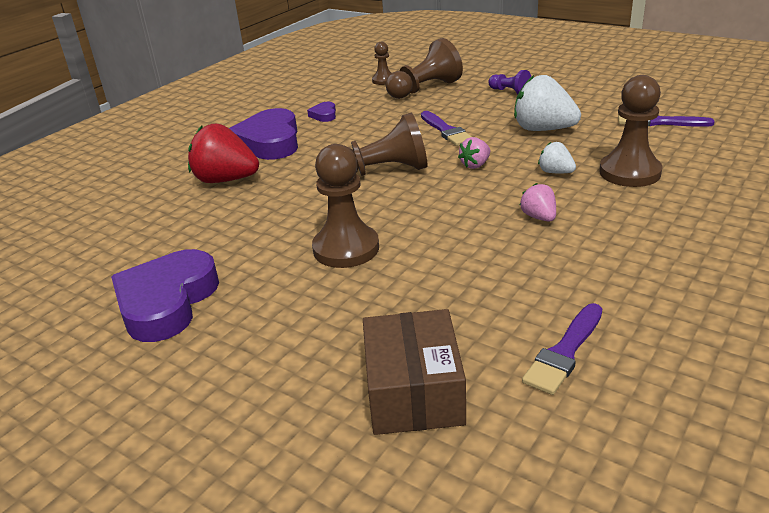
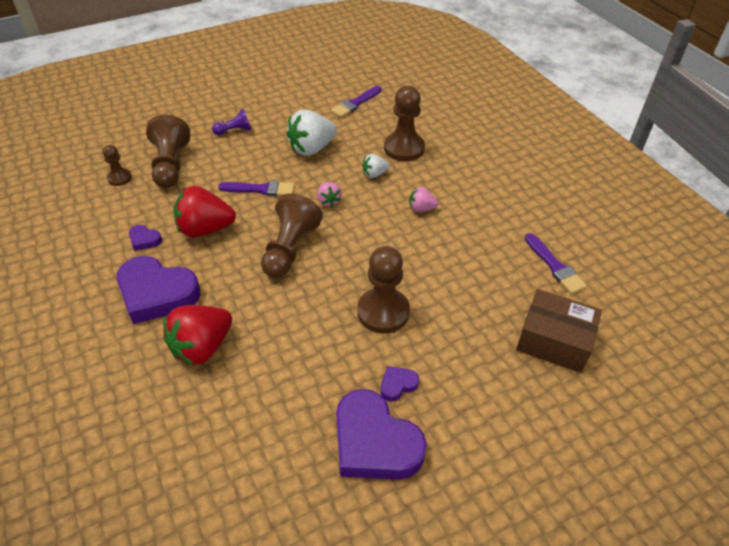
camera: 65 degrees left, 15 degrees up
none -> red strawberry [173,186,236,237]
none -> purple heart [380,366,419,402]

